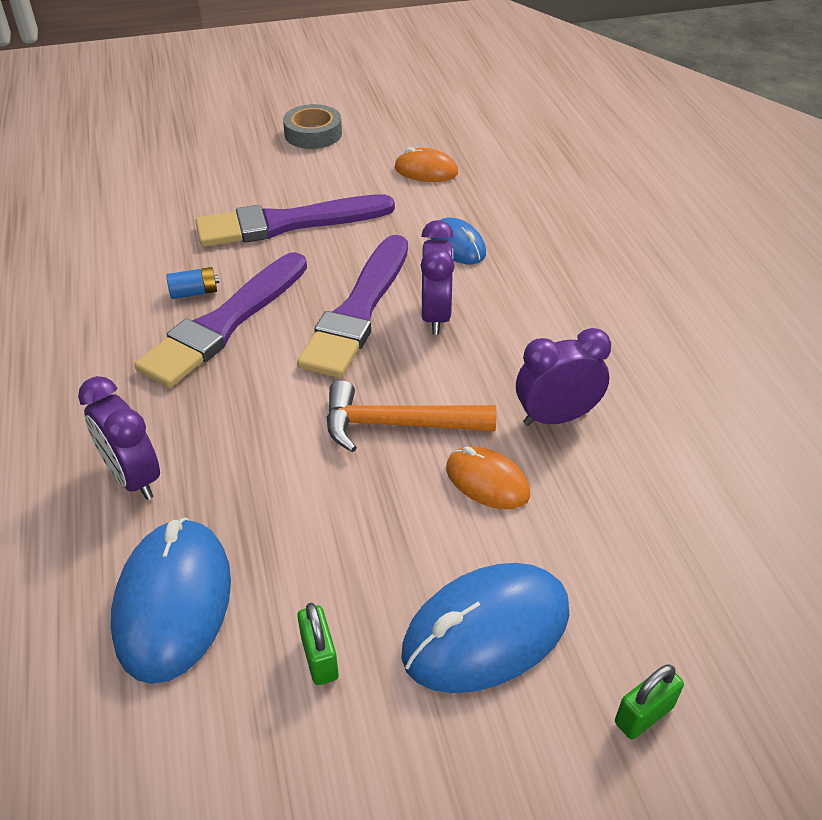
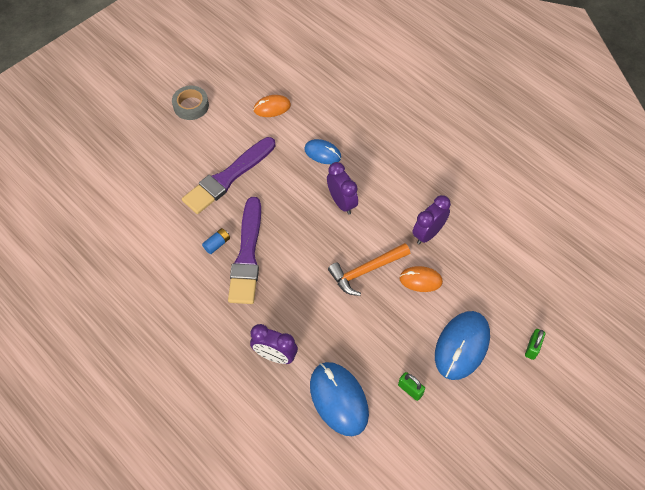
camera: 30 degrees left, 15 degrees up
purple brush [297,235,408,378] -> none

